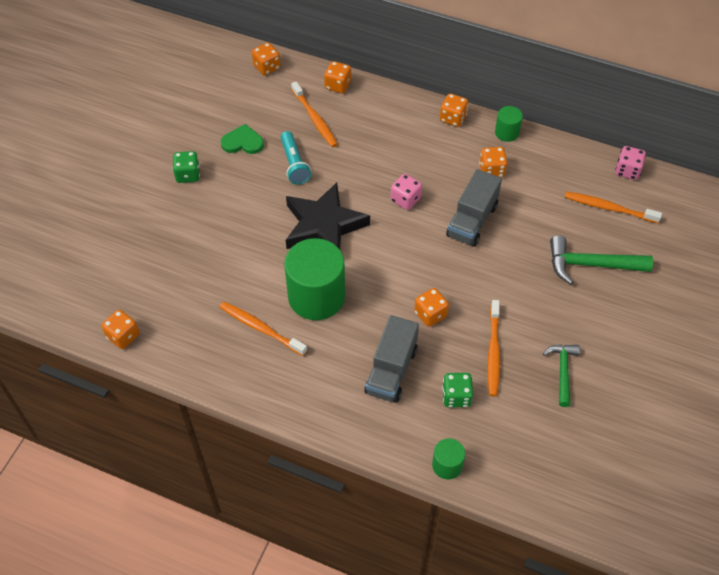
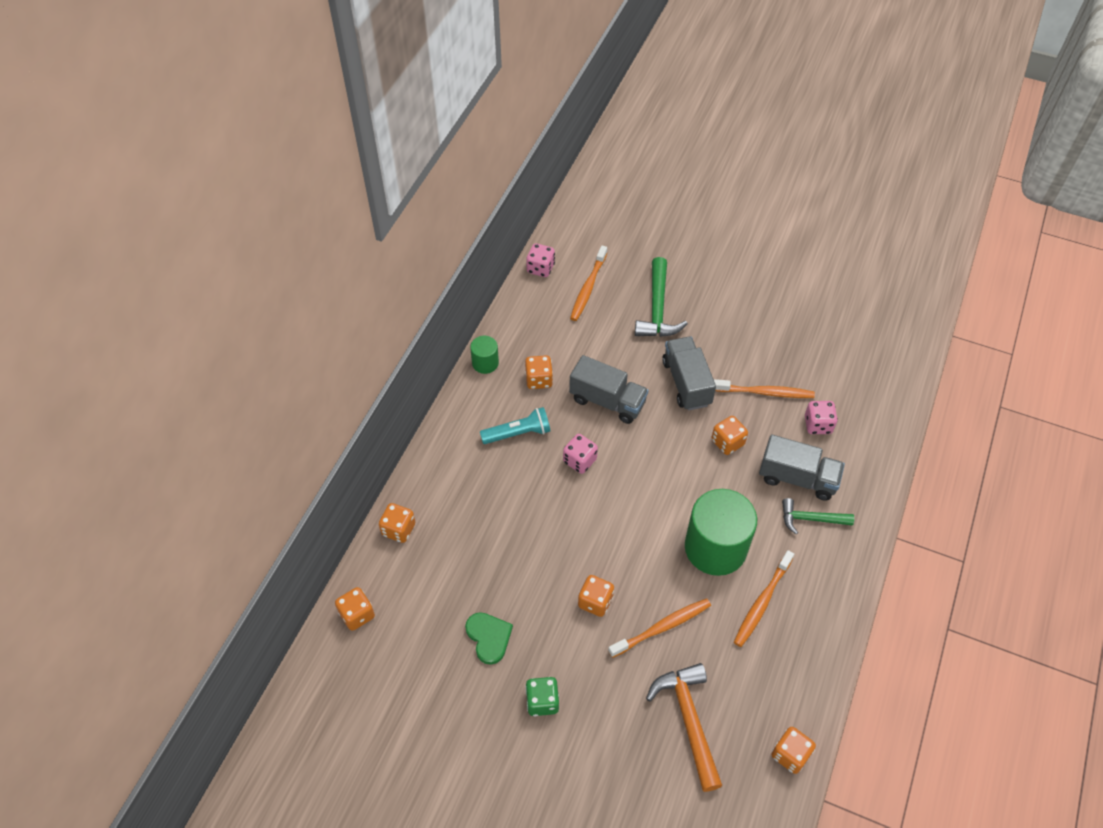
camera: 90 degrees left, 0 degrees up
green heart [221,124,264,154] -> green heart turned 150 degrees clockwise [465,612,513,665]
turquoise flashlight [280,131,311,185] -> turquoise flashlight moved to [480,407,551,444]
black star [286,182,370,249] -> none
orange toothbrush [291,81,338,147] -> orange toothbrush moved to [608,598,711,658]
green cylinder [432,438,465,480] -> none
orange dice [440,93,468,127] -> orange dice moved to [578,575,614,617]
green dice [442,373,473,407] -> pink dice [805,401,838,434]
green hammer [543,345,580,407] -> green hammer moved to [782,498,854,535]
none -> orange hammer [646,663,723,792]
none -> grey truck [662,336,716,410]

